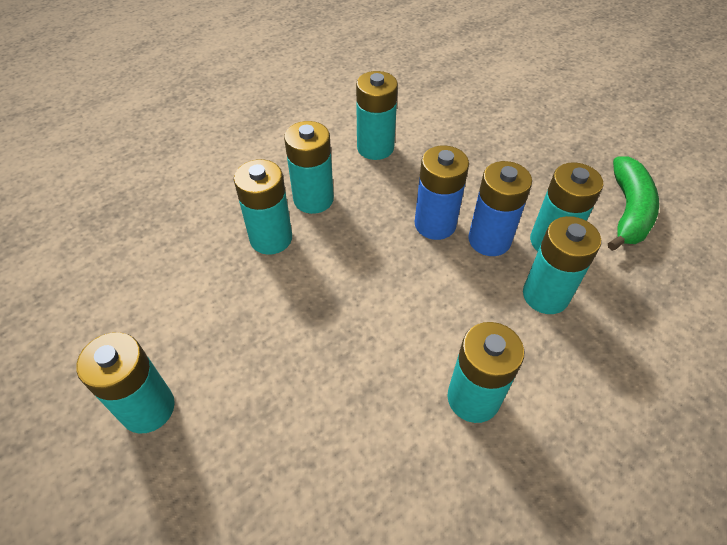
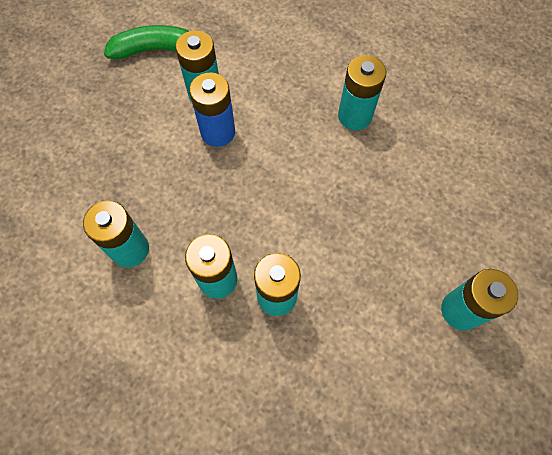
camera: 110 degrees left, 15 degrees up
blue battery [415,145,469,240] -> none
turquoise battery [523,216,601,314] -> none

